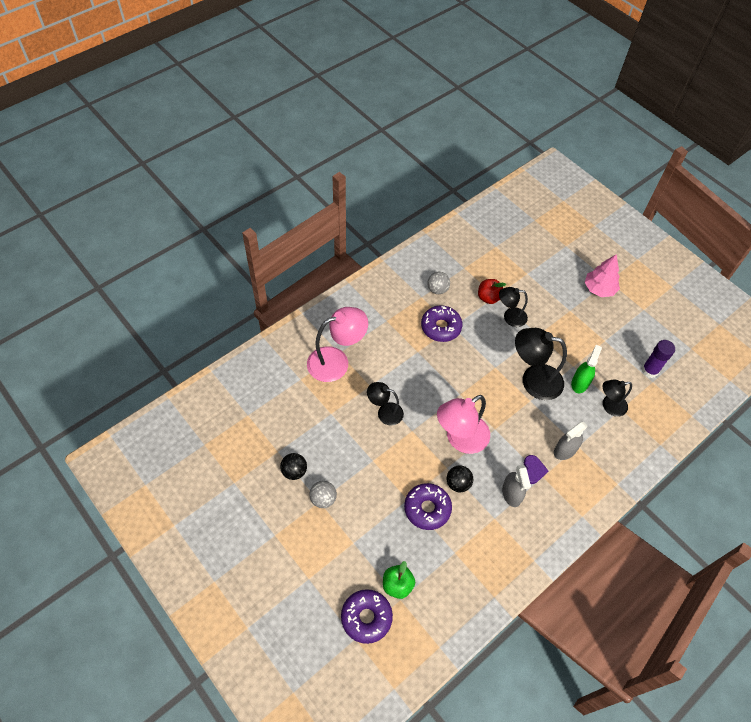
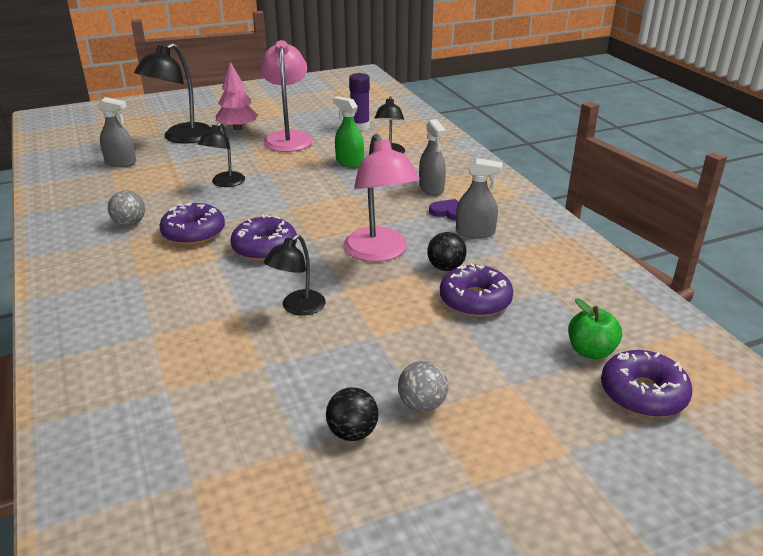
camera: 70 degrees left, 25 degrees down
pink lamp [307,307,368,382] -> pink lamp moved to [260,40,313,152]
red apple [478,279,506,304] -> none
black lamp [515,328,567,400] -> black lamp moved to [134,43,211,144]
none -> grey spray bottle [98,97,136,167]
none -> purple donut [231,215,297,261]

